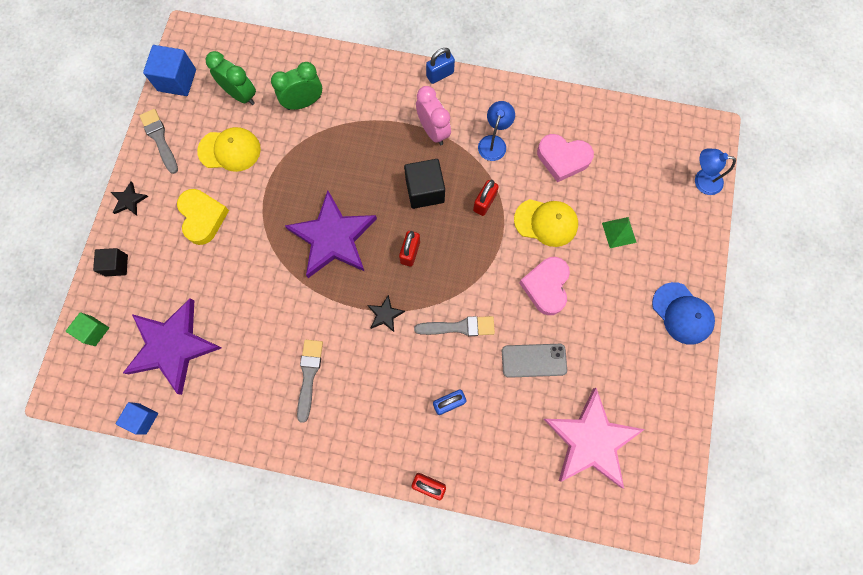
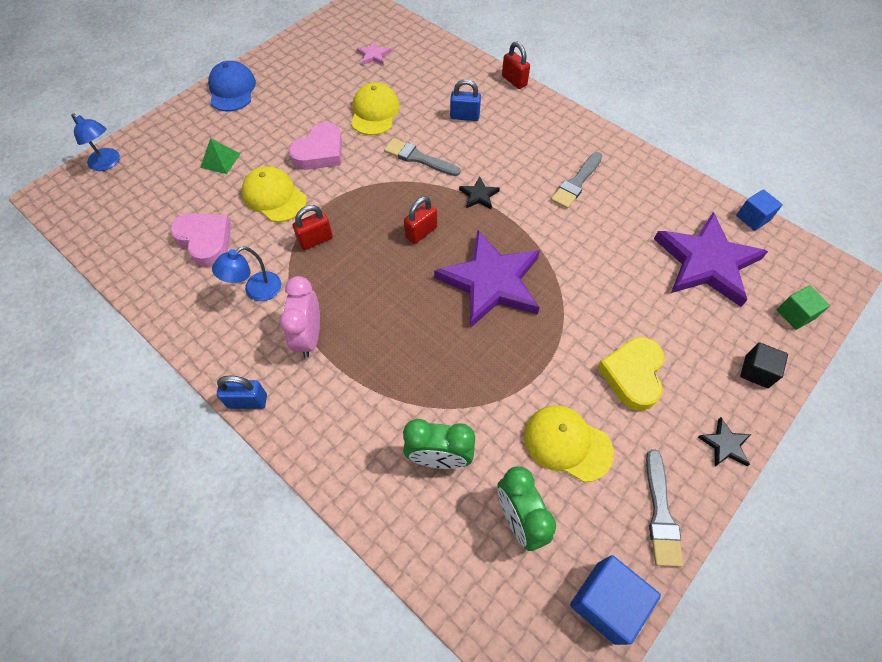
camera: 150 degrees left, 15 degrees down
black cube [404,159,445,209] -> none
grey phone [502,344,567,378] -> yellow cap [351,82,400,135]
pink star [543,388,645,488] -> pink star [357,41,391,65], size x0.41

